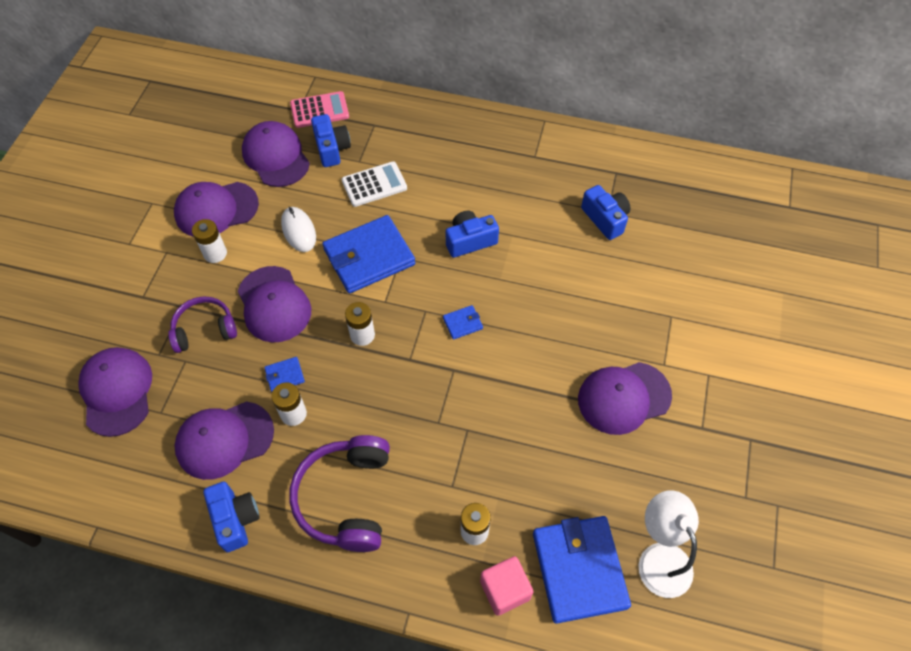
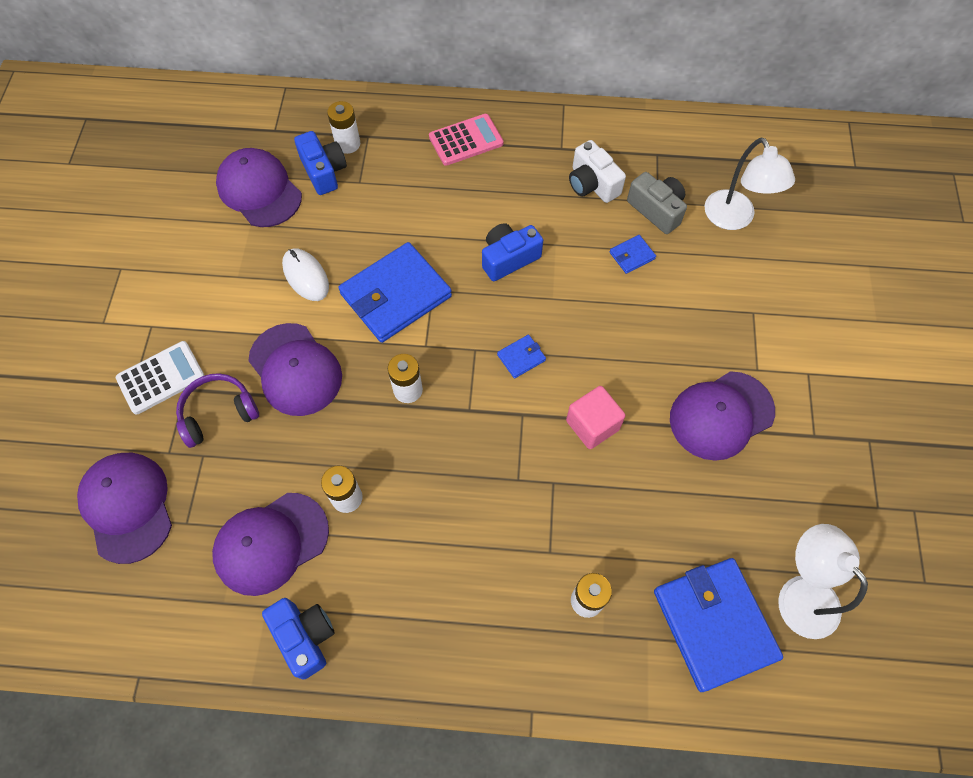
camera: 10 degrees left, 5 degrees up
purple cap [174,182,259,237] -> none
white battery [192,219,227,263] -> white battery moved to [327,101,360,154]
blue wallet [264,357,305,392] -> blue wallet moved to [610,235,656,274]
purple headphones [289,435,390,552] -> none
pink calculator [290,91,349,128] -> pink calculator moved to [429,114,504,166]
white calculator [342,161,407,207] -> white calculator moved to [116,341,205,414]
pink cube [480,556,533,616] -> pink cube moved to [566,386,625,449]
blue camera [581,185,631,240] -> grey camera [627,172,687,234]
none -> white camera [569,140,626,203]
none -> white lamp [705,137,795,230]

